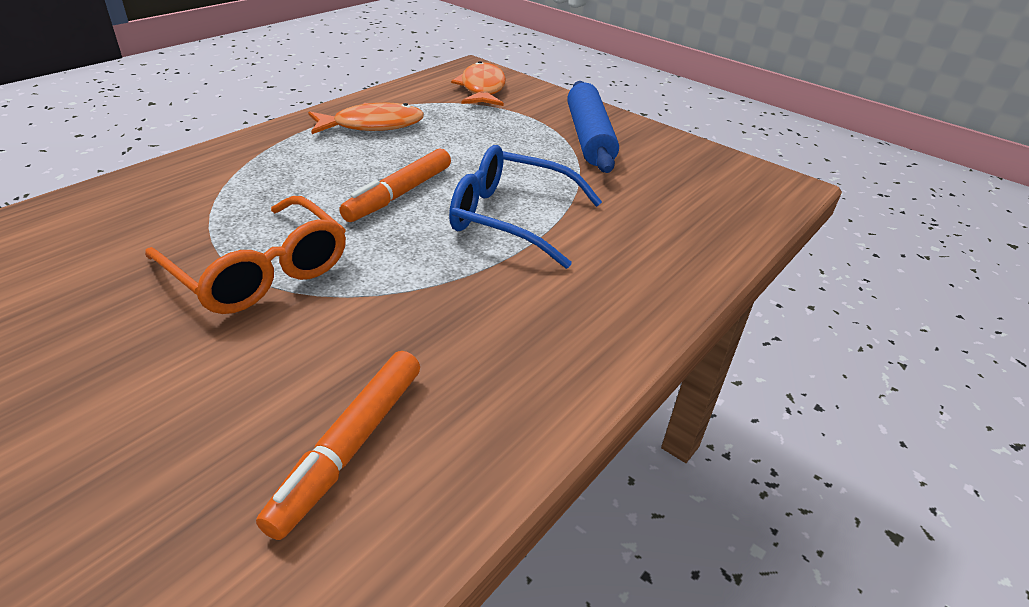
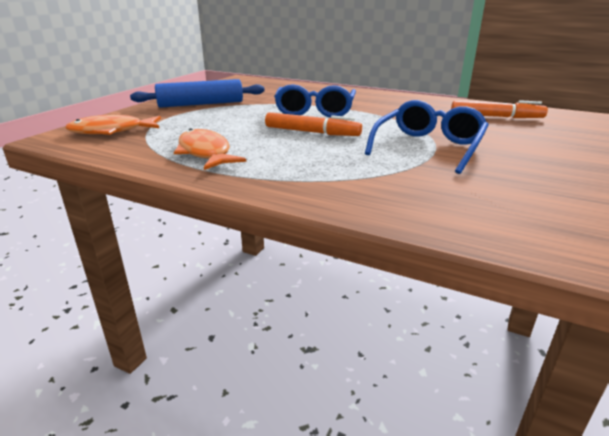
camera: 100 degrees left, 10 degrees down
orange glasses [145,196,346,314] -> blue glasses [365,100,489,174]

